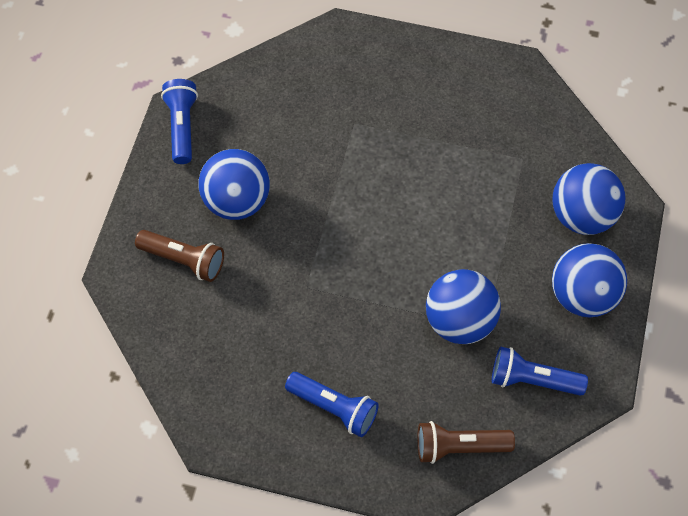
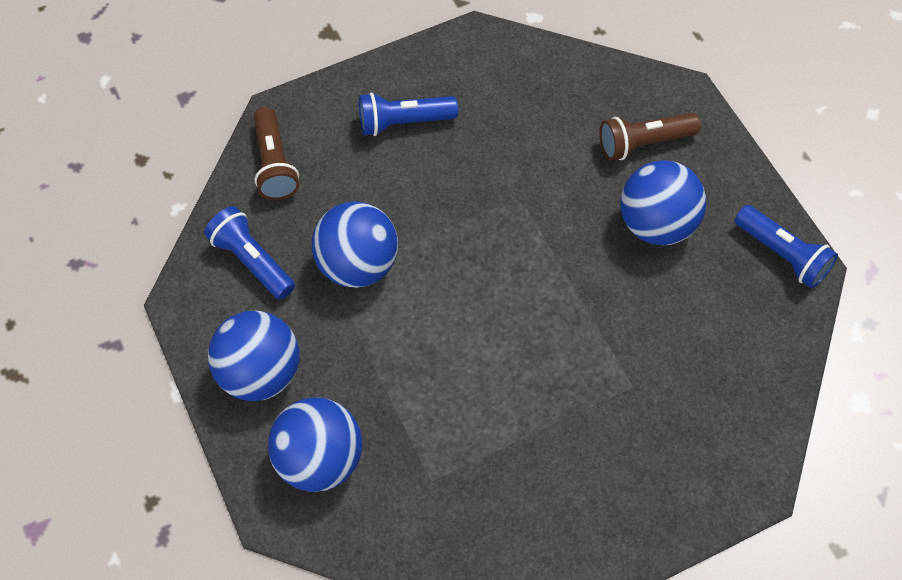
camera: 140 degrees right, 0 degrees up
brown flashlight [417,421,515,464] -> brown flashlight turned 120 degrees clockwise [254,107,299,200]
blue flashlight [492,347,588,396] -> blue flashlight turned 105 degrees counterclockwise [204,206,295,300]

